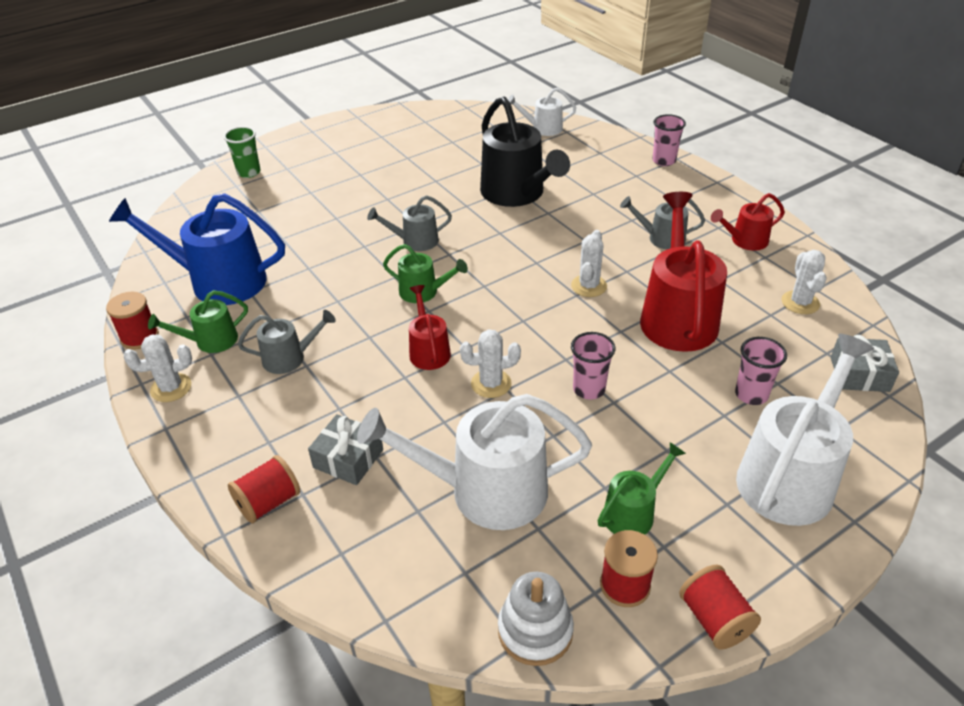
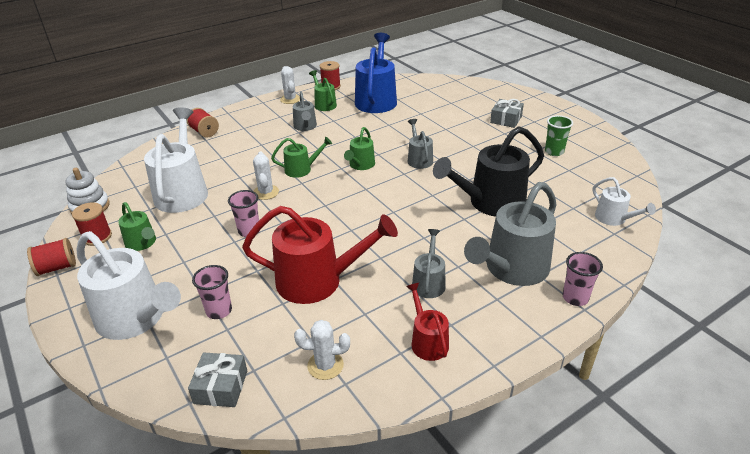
camera: 90 degrees right, 5 degrees down
green cup [224,126,261,178] -> green cup moved to [545,115,573,156]
grey gift [308,414,383,485] -> grey gift moved to [490,99,524,128]
red watering can [409,285,451,370] -> green watering can [271,137,332,178]
white watering can [508,88,576,136] -> white watering can turned 150 degrees clockwise [593,177,656,226]
white cactus [571,230,607,297] -> none
none -> grey watering can [464,182,556,286]

